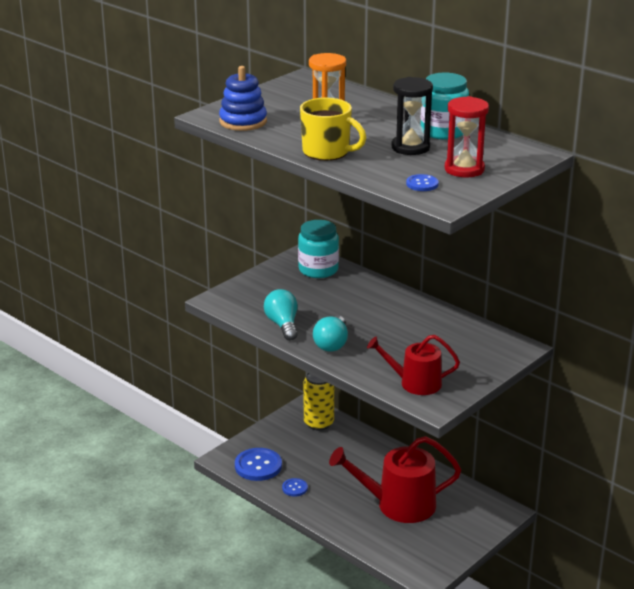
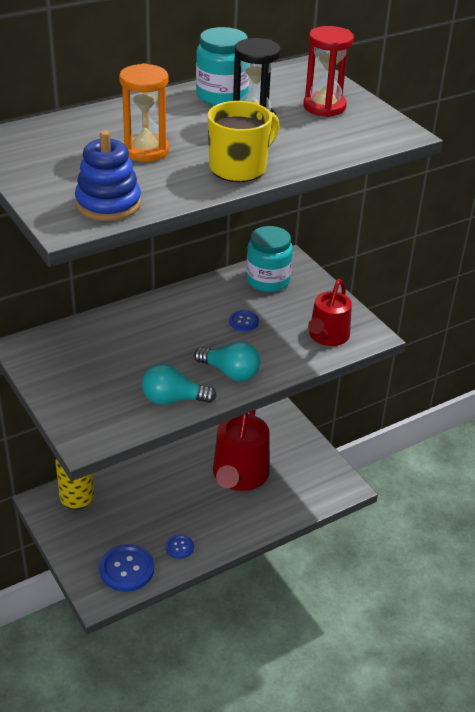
camera: 75 degrees left, 10 degrees up
turquoise jar [298,220,339,278] -> turquoise jar moved to [246,226,293,292]
blue button [406,174,439,191] -> blue button moved to [229,310,259,331]

